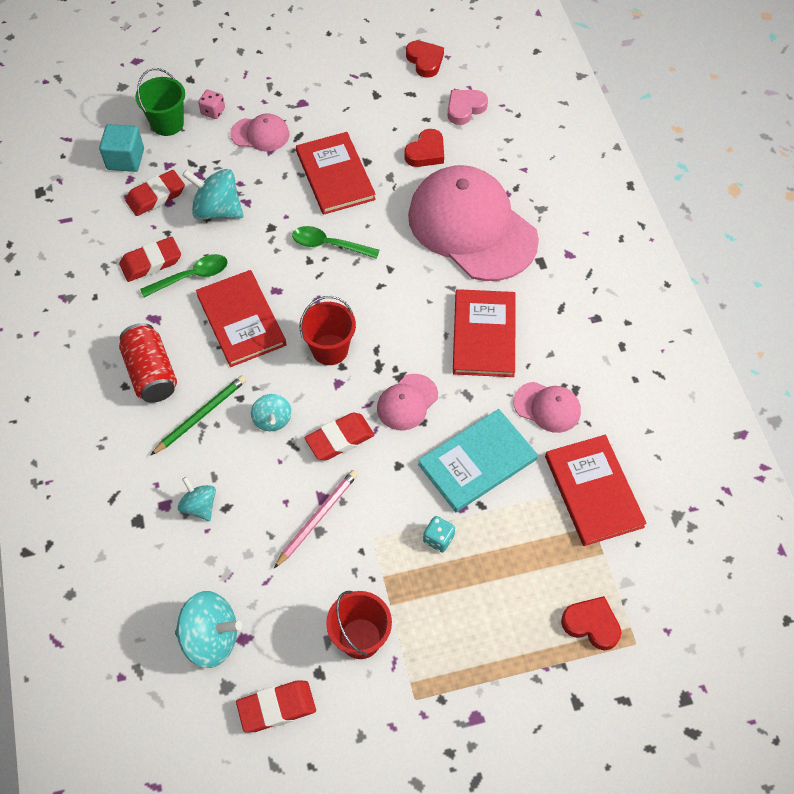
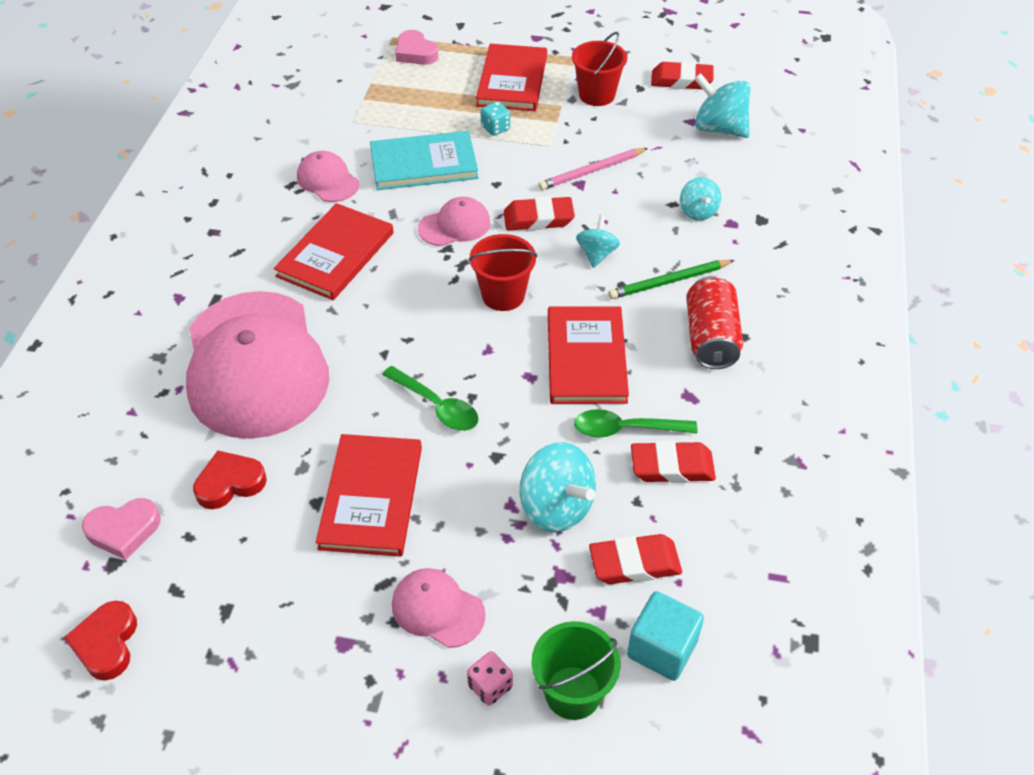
camera: 155 degrees left, 10 degrees down
red book [545,435,647,546] -> red book moved to [476,44,547,111]
red heart [561,596,621,650] -> pink heart [395,30,438,65]

